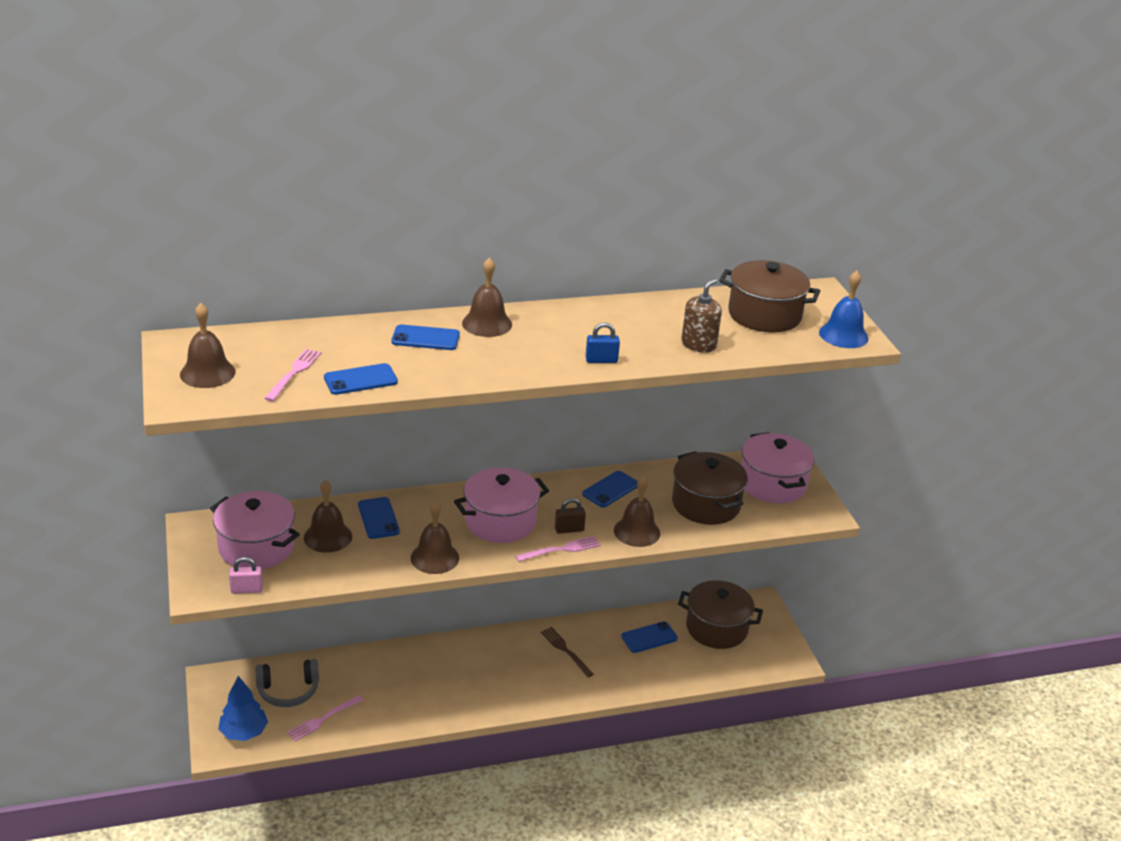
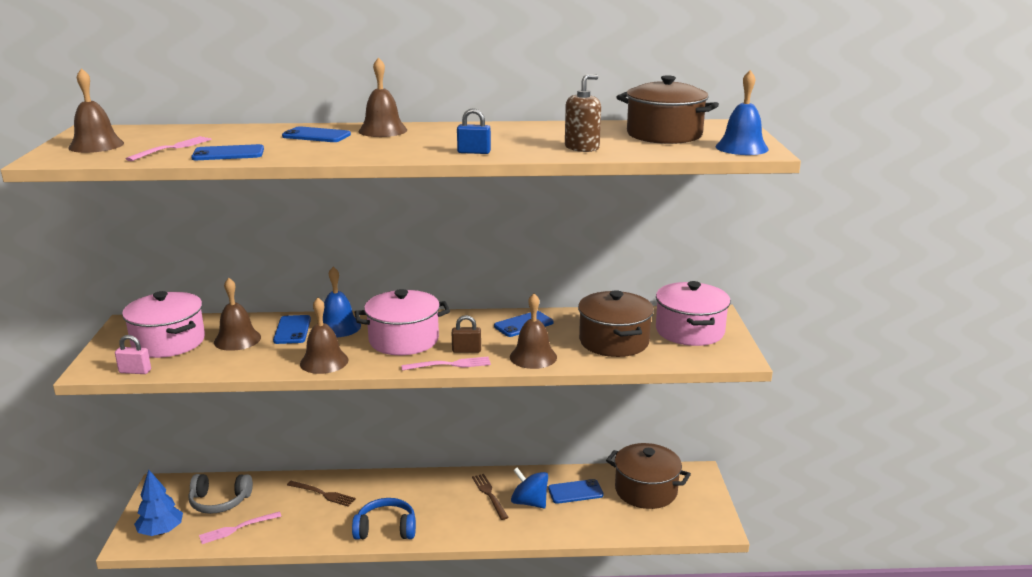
camera: 15 degrees right, 10 degrees down
none -> brown fork [287,481,356,507]
none -> blue bell [323,267,361,337]
none -> blue headphones [352,498,416,540]
none -> blue spinning top [511,468,548,508]

